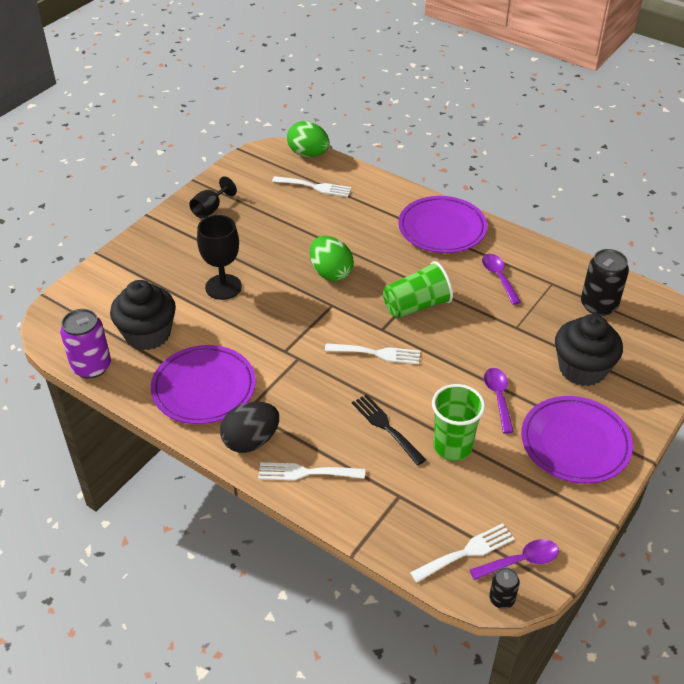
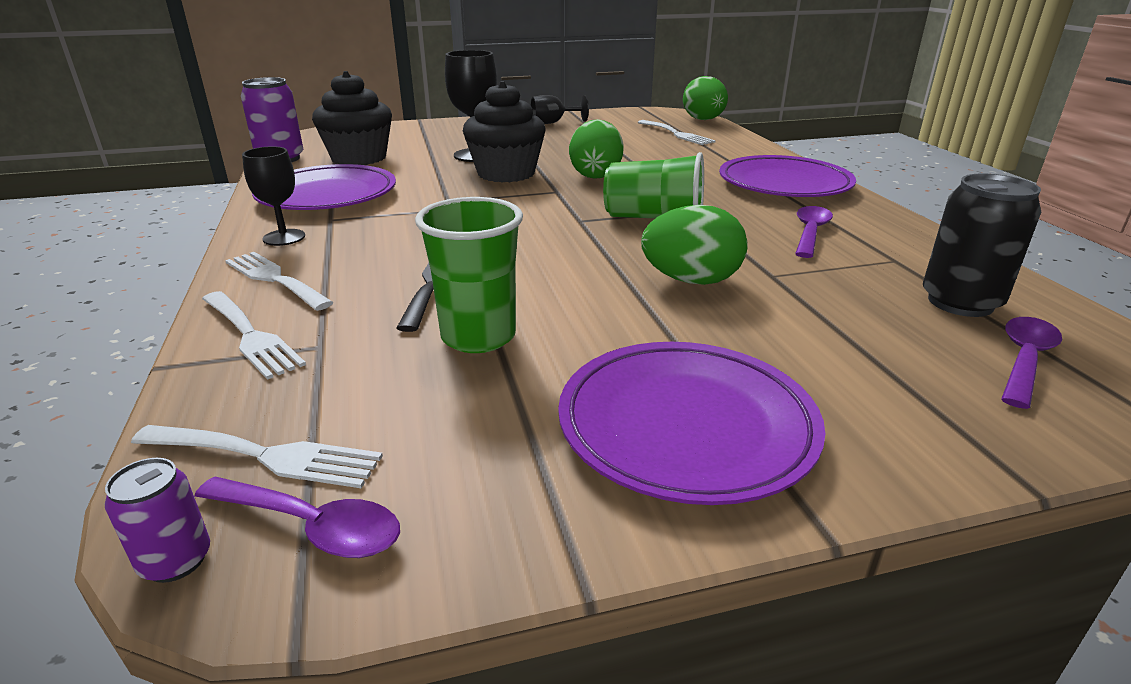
camera: 40 degrees right, 15 degrees down
black egg [220,402,279,453] -> black goblet [242,146,305,246]
white fork [325,343,420,364] -> white fork moved to [202,291,306,380]
purple spoon [484,368,514,434] -> purple spoon moved to [1001,317,1062,409]
black can [489,567,520,609] -> purple can [105,458,210,583]
black cupcake [555,314,623,386] -> black cupcake moved to [463,81,546,183]
none -> green egg [641,205,748,285]

